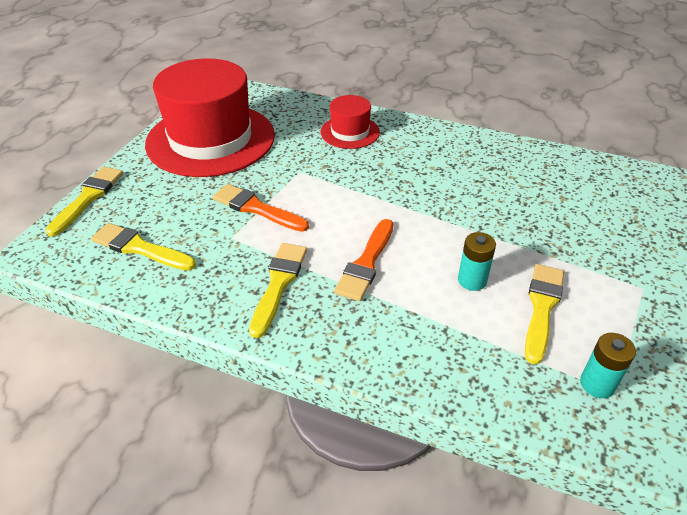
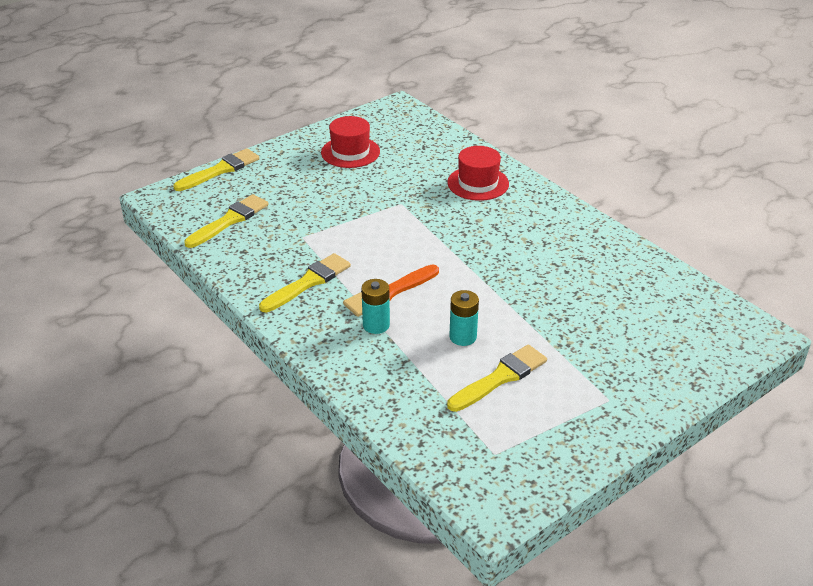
camera: 30 degrees right, 5 degrees down
yellow brush [91,223,196,271] -> yellow brush turned 75 degrees clockwise [184,194,269,248]
red hat [145,59,275,177] -> red hat [321,116,380,168], size x0.47
orange brush [213,184,309,232] -> none
turquoise battery [580,333,636,398] -> turquoise battery moved to [361,279,390,334]

